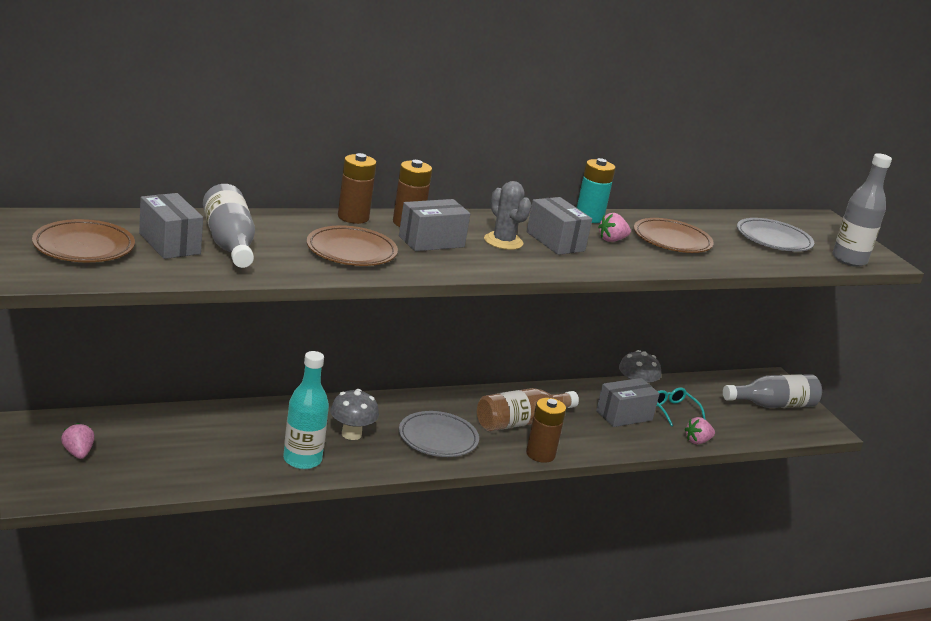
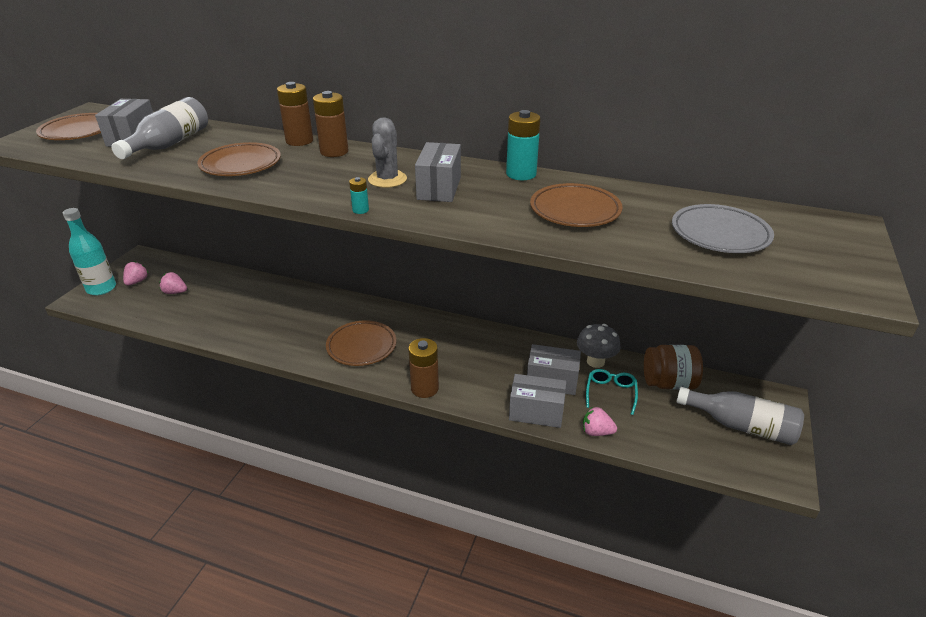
camera: 45 degrees right, 10 degrees up
turquoise bottle [283,351,329,469] -> turquoise bottle moved to [63,208,116,295]
grey mushroom [330,389,379,440] -> none
grey box [399,199,470,251] -> grey box moved to [509,374,567,428]
grey plate [399,411,479,457] -> brown plate [326,320,396,366]
brown bottle [477,388,579,431] -> none
pink strawberry [598,213,631,242] -> pink strawberry moved to [159,272,187,294]
grey bottle [832,153,892,267] -> none
none -> turquoise battery [349,177,369,214]
none -> brown jar [644,345,703,390]

